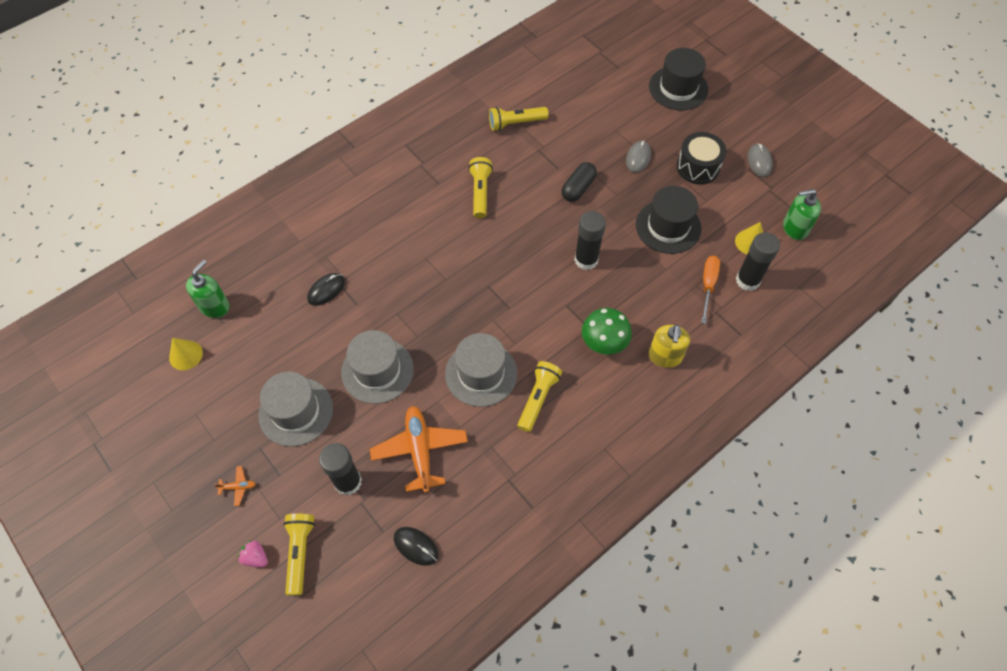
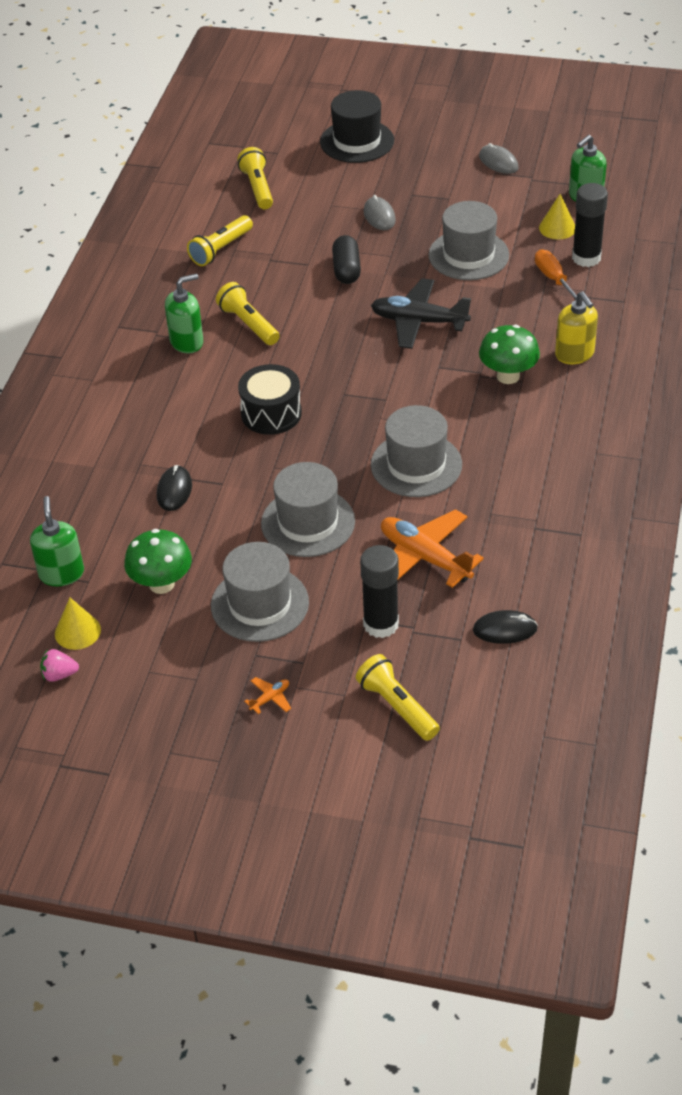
camera: 35 degrees left, 15 degrees down
pink strawberry [238,540,268,567] -> pink strawberry moved to [40,649,79,682]
yellow flashlight [517,361,562,432] -> yellow flashlight moved to [237,147,273,209]
black glue stick [574,211,606,270] -> black plane [371,278,471,349]
black hat [636,186,702,254] -> grey hat [428,201,509,280]
black drum [677,132,727,185] -> black drum moved to [238,364,302,435]
none -> green mushroom [124,529,192,594]
none -> green soap dispenser [165,273,203,353]

